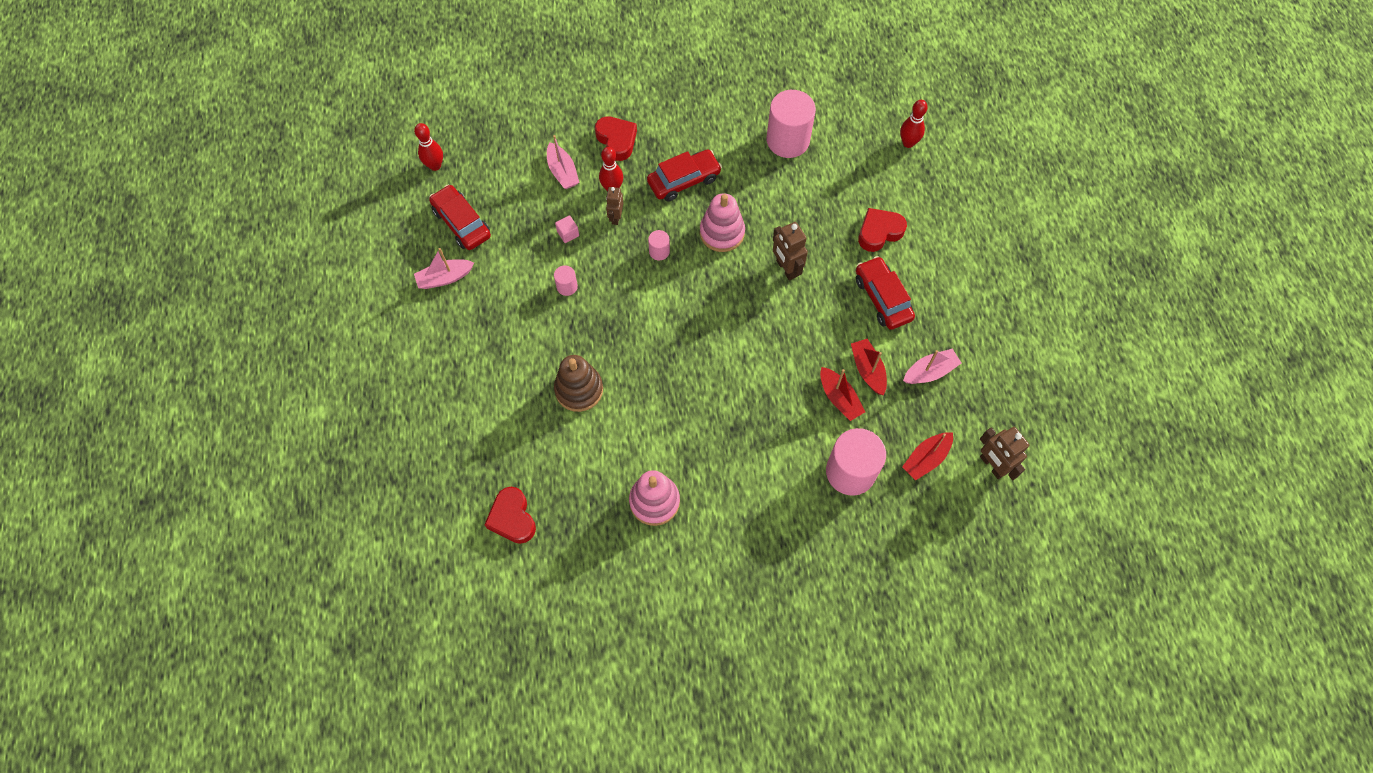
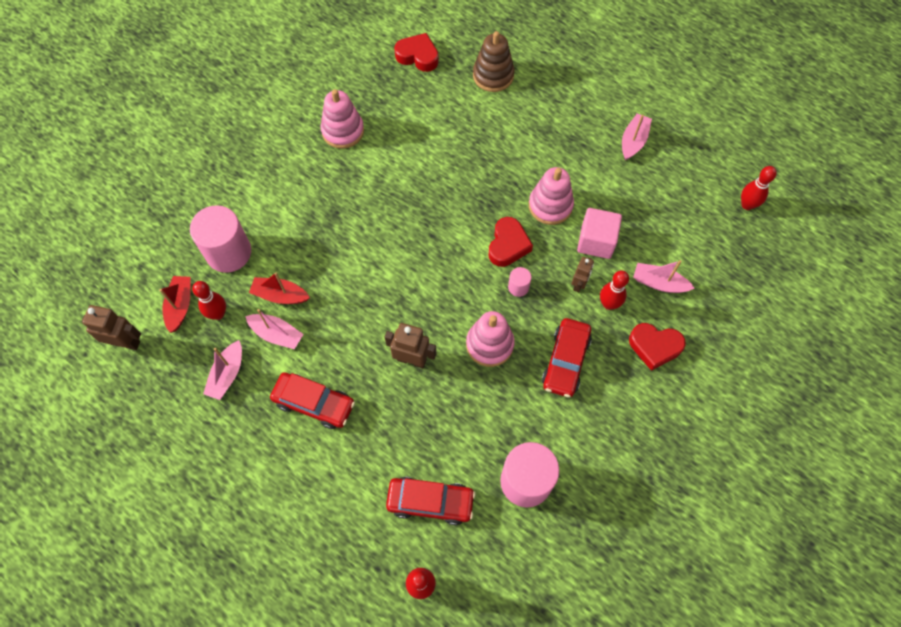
camera: 135 degrees right, 0 degrees up
red car [429,184,491,250] -> red car moved to [386,477,476,525]
pink cylinder [554,265,578,296] -> pink stacking toy [529,167,574,225]
brown stacking toy [554,355,603,412] -> brown stacking toy moved to [473,31,515,92]
pink cube [555,215,579,243] -> pink cube [577,208,622,259], size x1.99
brown robot [606,187,623,225] -> brown robot turned 60 degrees clockwise [571,257,594,293]
red boat [851,339,887,395] -> pink boat [245,309,303,349]
red heart [858,208,907,252] -> red heart moved to [489,217,533,267]
none -> red bowling pin [192,281,226,320]

